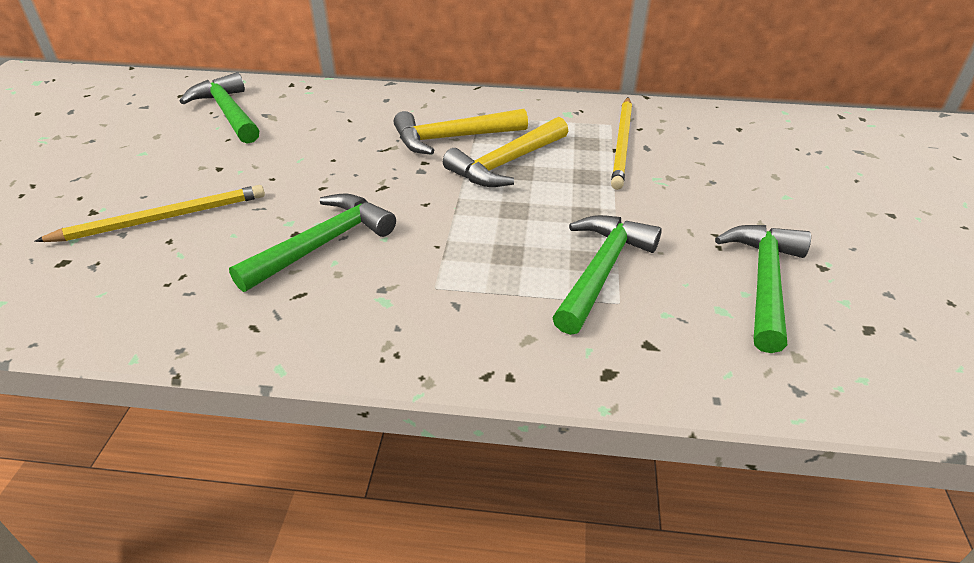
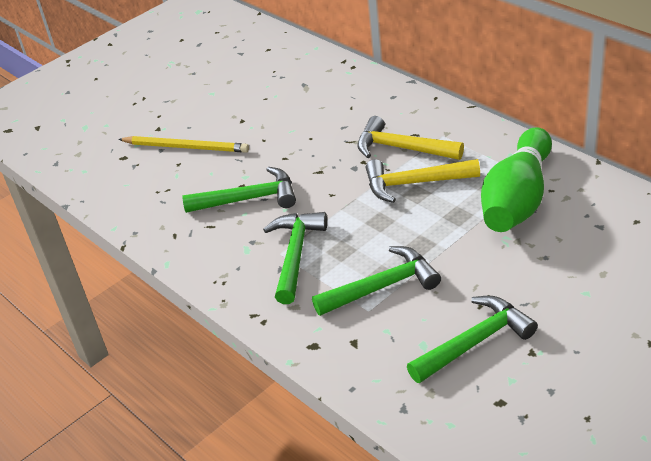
camera: 45 degrees right, 0 degrees up
green hammer [179,72,259,144] -> green hammer moved to [263,212,327,304]
yellow pencil [611,97,632,190] -> green bowling pin [481,127,552,232]

